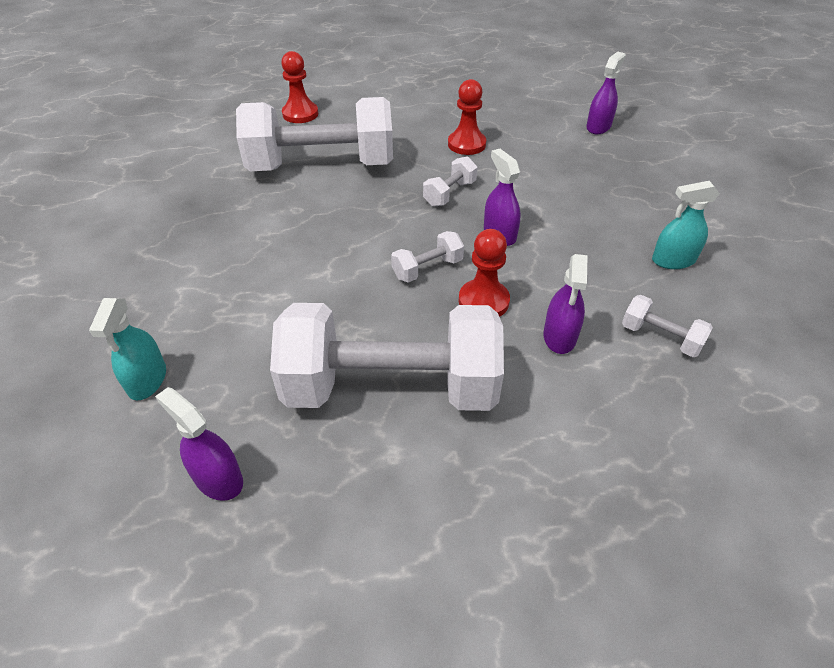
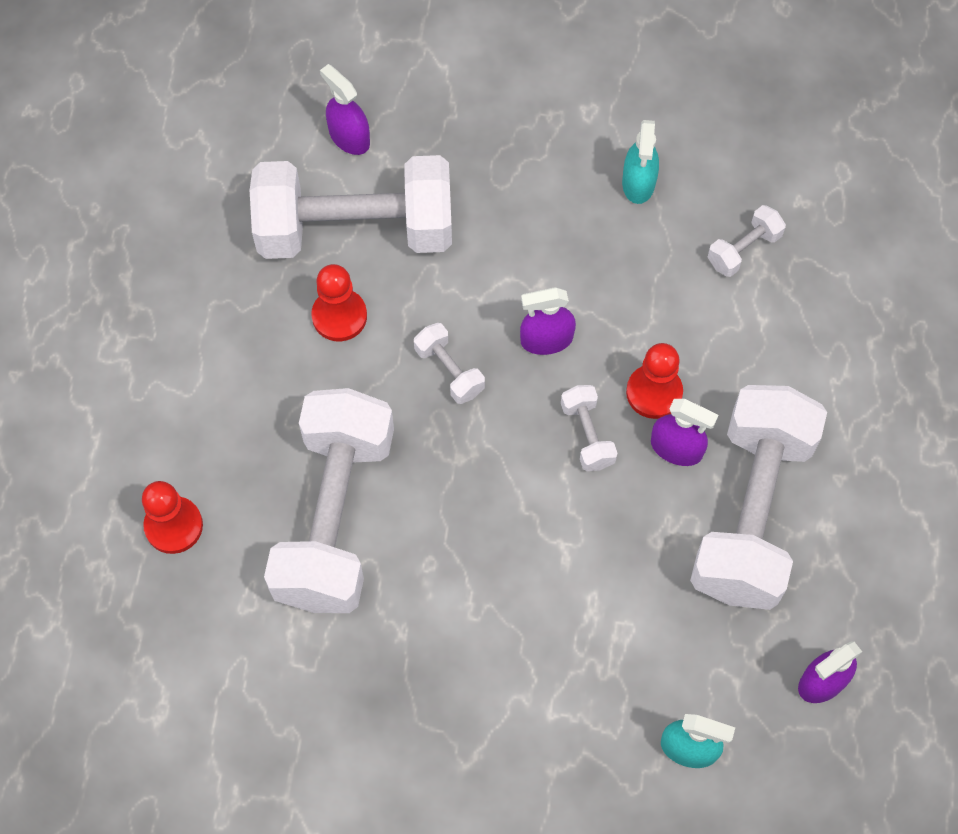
camera: 75 degrees left, 20 degrees up
purple spray bottle [543,254,588,354] -> purple spray bottle moved to [651,399,718,466]
none -> white dumbbell [250,155,452,259]

